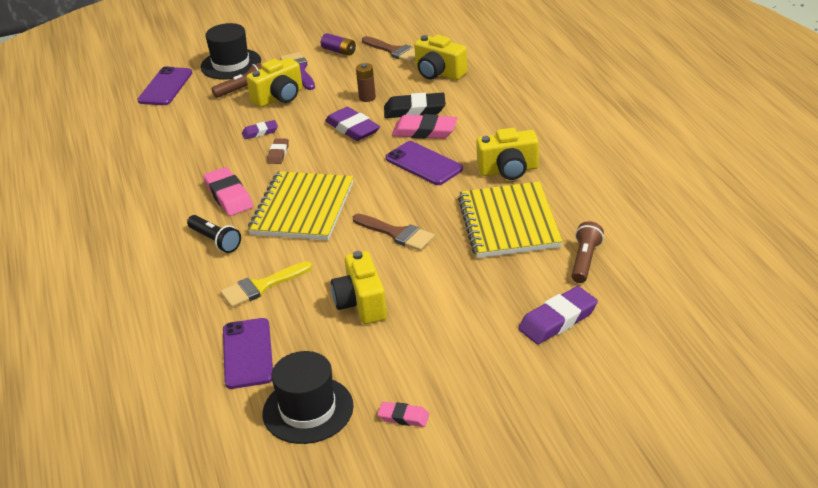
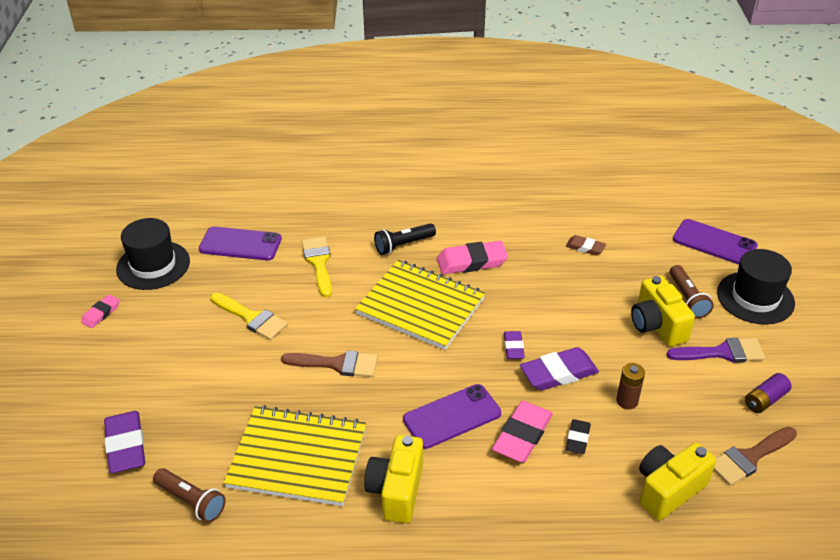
camera: 105 degrees right, 5 degrees up
purple eraser [242,120,278,139] -> purple eraser moved to [504,331,525,359]
brown eraser [267,138,289,164] -> brown eraser moved to [566,235,606,256]
yellow camera [331,251,387,324] -> yellow brush [210,293,288,340]
brown brush [353,214,435,251] -> brown brush turned 135 degrees counterclockwise [281,350,378,377]
black eraser [384,93,446,118] -> black eraser [566,419,591,454], size x0.57

